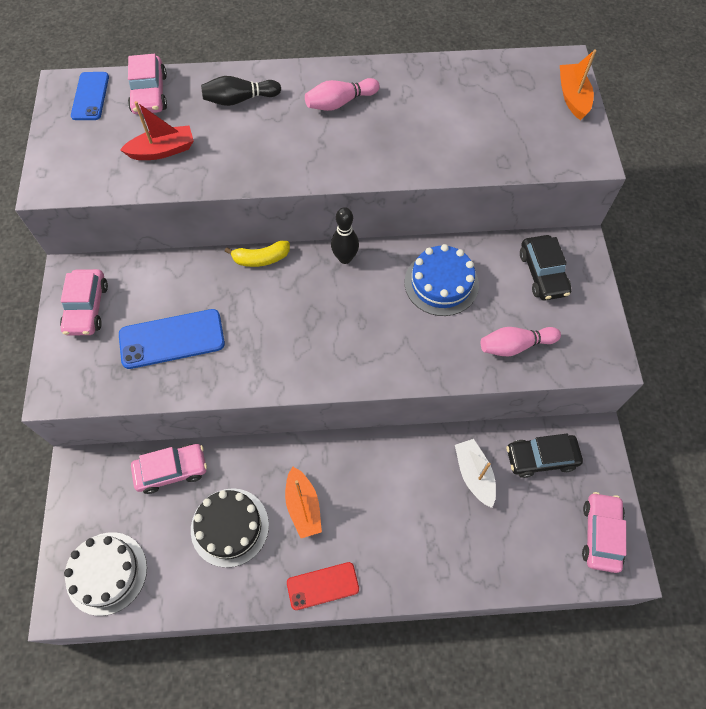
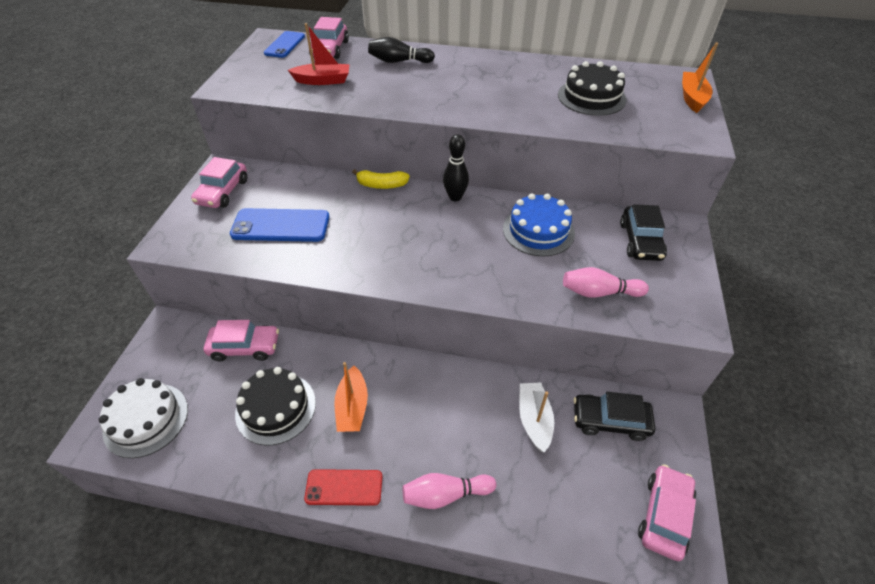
camera: 15 degrees right, 15 degrees down
pink bowling pin [305,78,380,111] -> pink bowling pin moved to [403,473,496,509]
none -> black cake [558,61,627,116]

